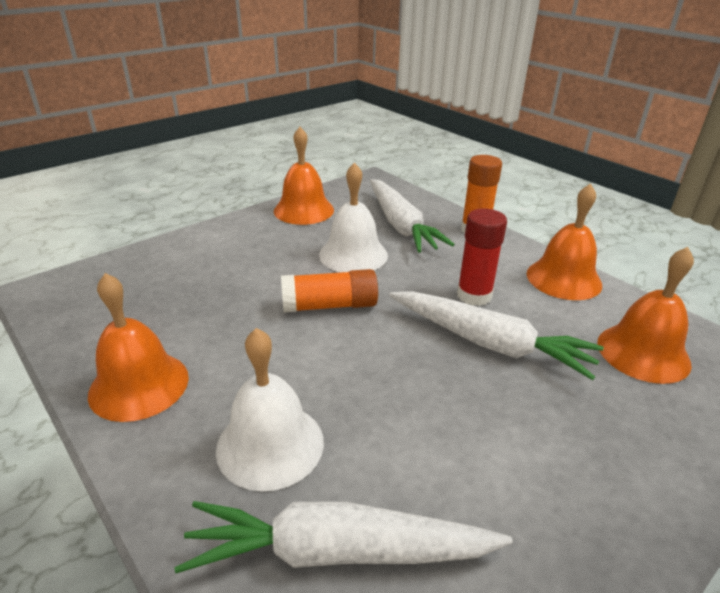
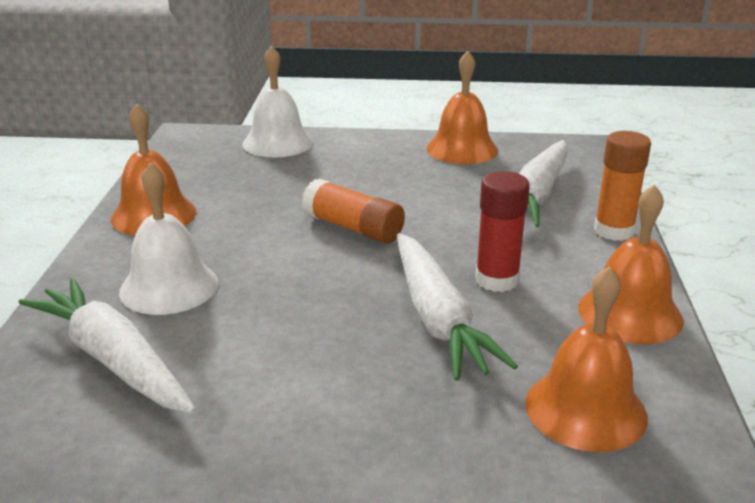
camera: 45 degrees right, 5 degrees down
white bell [319,163,388,272] -> white bell moved to [243,45,313,157]

